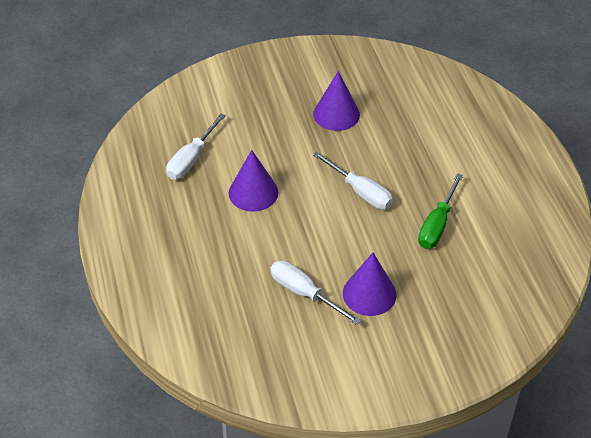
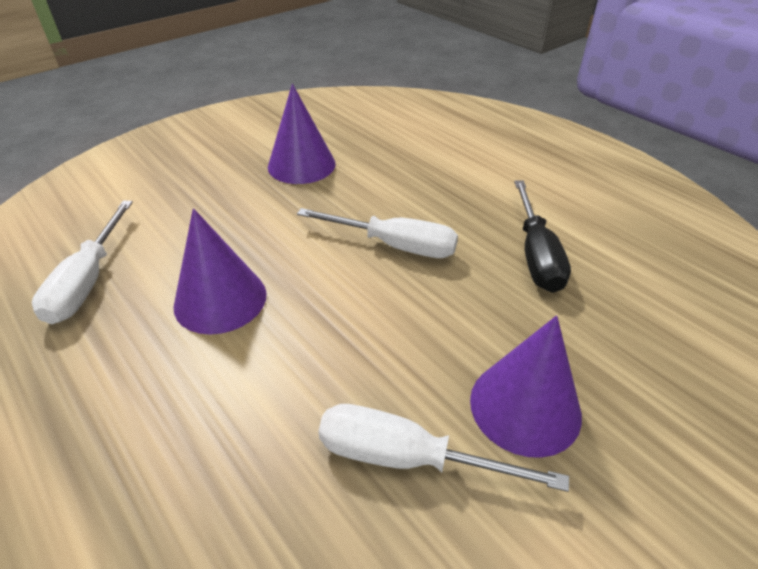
camera: 25 degrees left, 5 degrees down
green screwdriver [418,173,463,249] -> black screwdriver [514,181,571,293]

